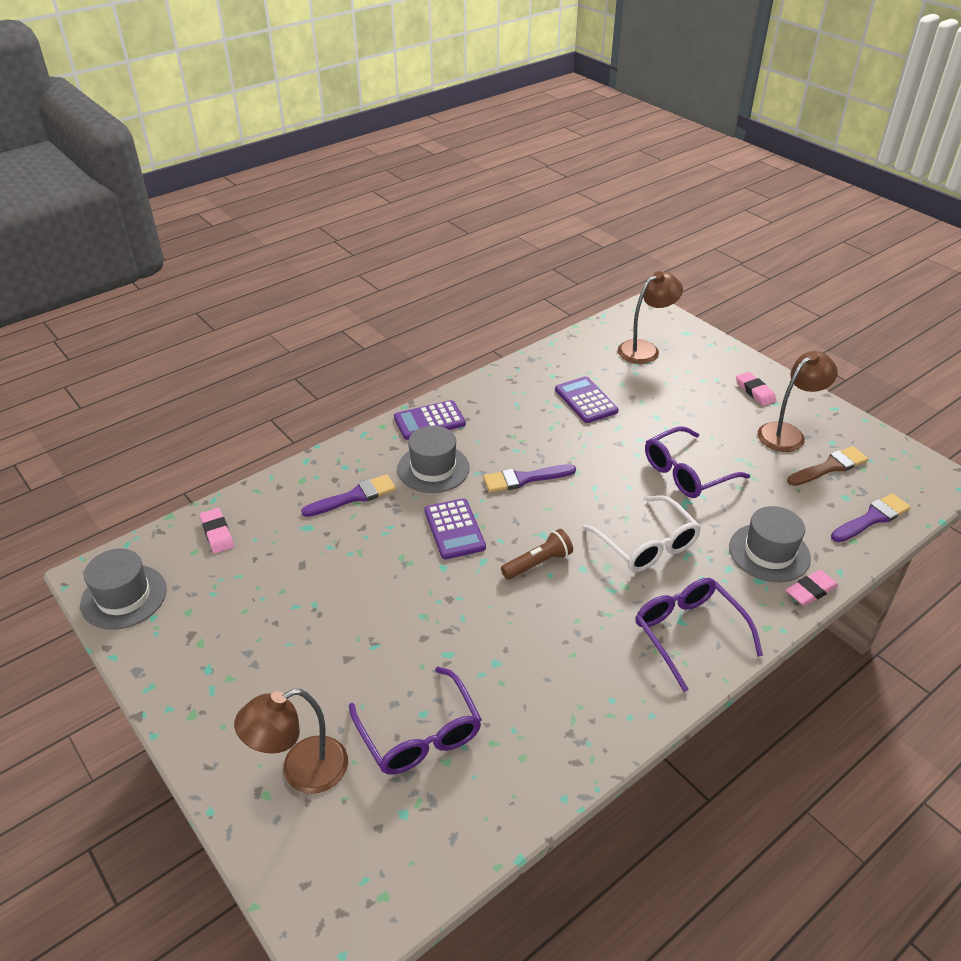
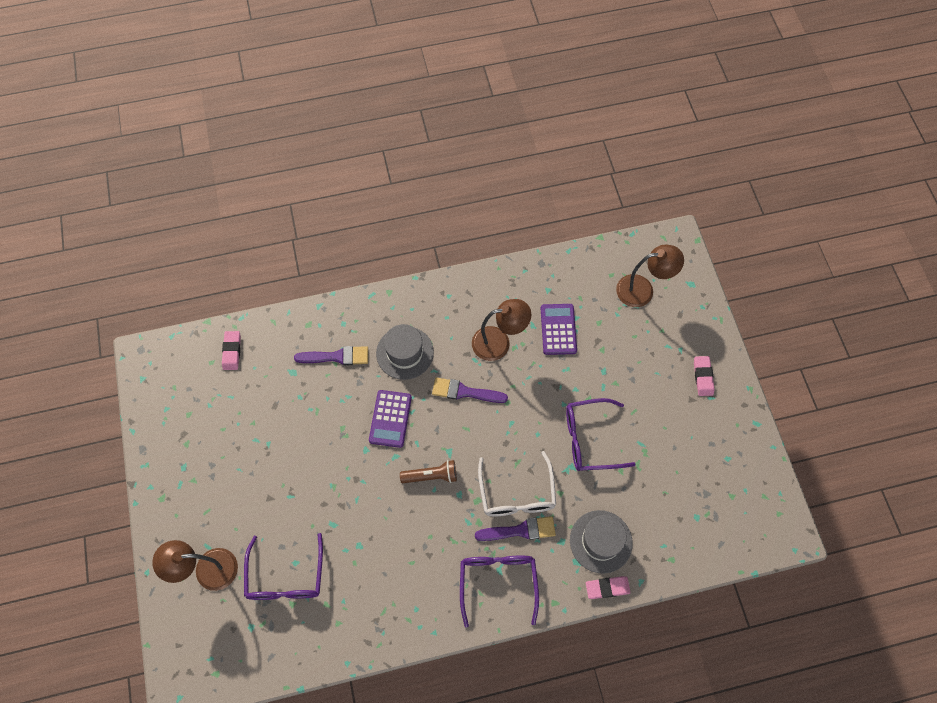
camera: 25 degrees right, 25 degrees up
grey hat [80,549,167,630] -> none
purple calculator [394,400,466,440] -> none
brown lamp [758,351,838,452] -> brown lamp moved to [472,299,531,361]
brown brush [787,446,868,486] -> none
purple brush [831,493,911,542] -> purple brush moved to [475,516,556,541]

